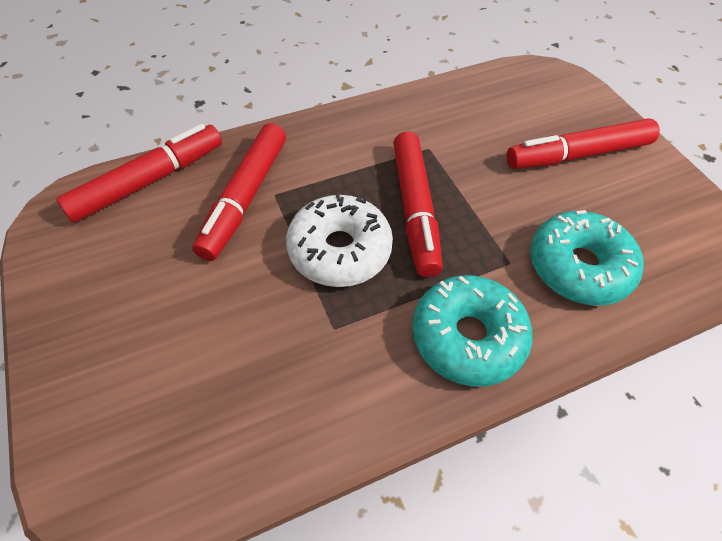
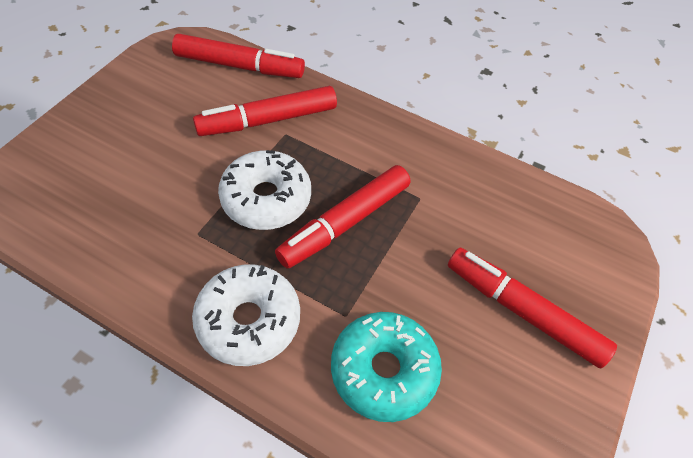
camera: 50 degrees right, 0 degrees up
turquoise donut [412,275,532,387] -> white donut [192,264,300,366]

